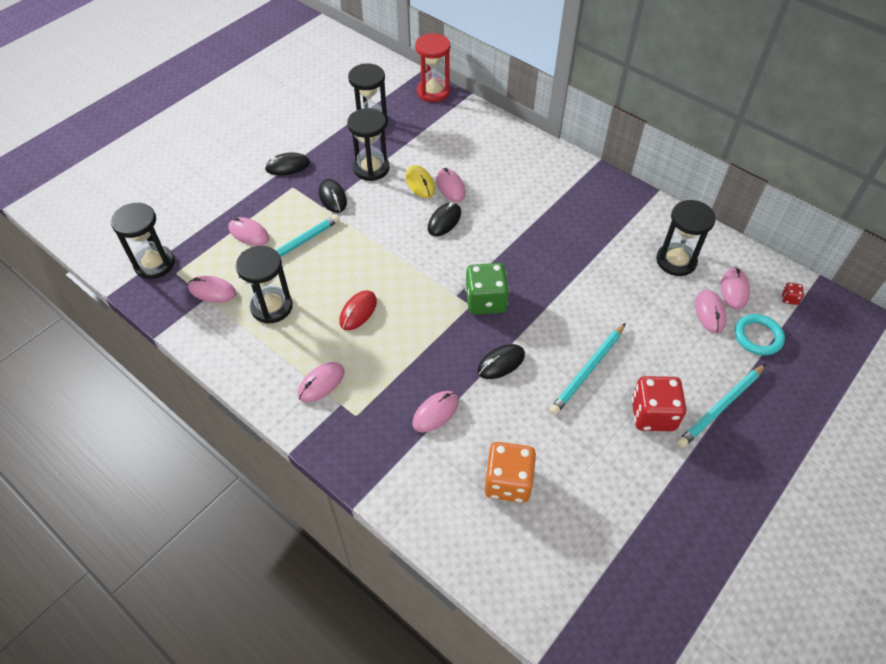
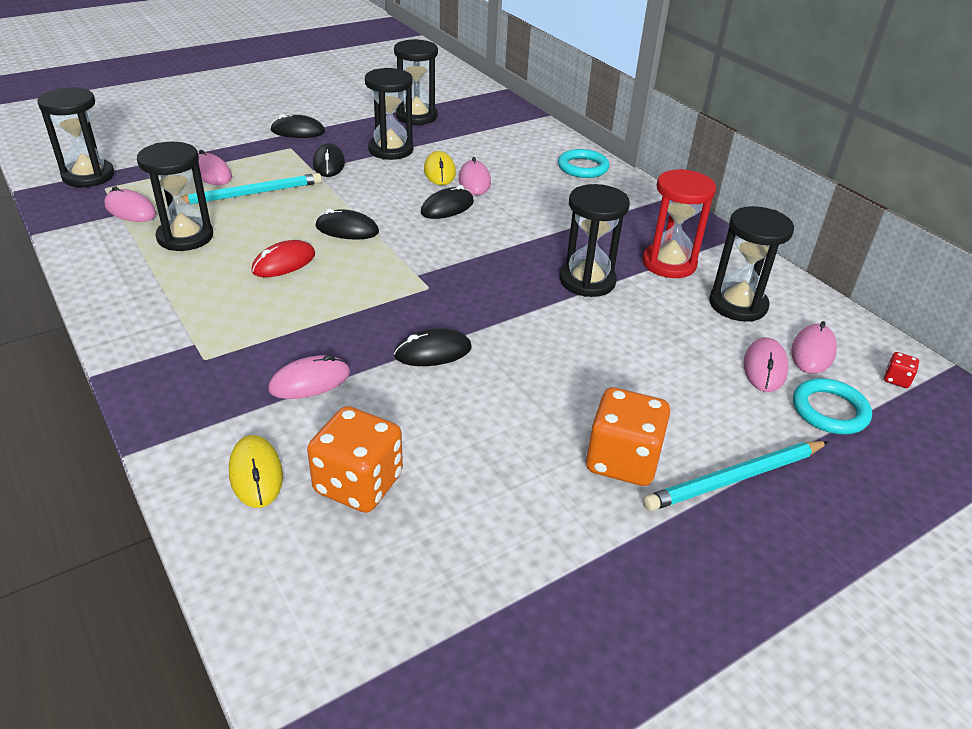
camera: 15 degrees right, 15 degrees down
pink mouse [298,362,344,403] -> none
red hourglass [415,33,450,102] -> red hourglass moved to [642,169,716,278]
green dice [465,263,509,315] -> none
turquoise pencil [549,323,626,415] -> none
red dice [632,376,686,431] -> orange dice [586,387,670,486]
none -> yellow mouse [229,435,283,508]
none -> black mouse [316,208,379,240]
none -> turquoise ring [558,149,609,178]
none -> black hourglass [560,184,630,297]

